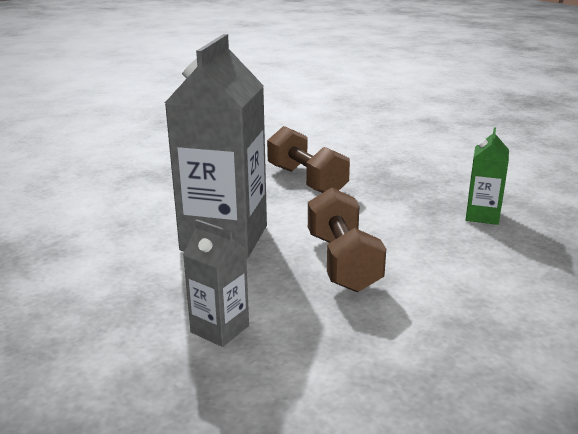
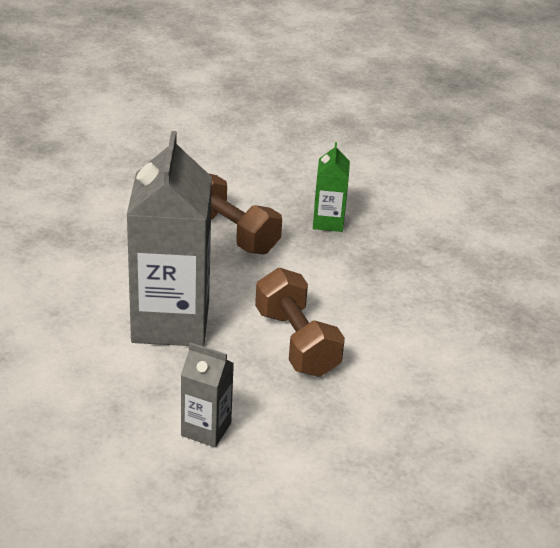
camera: 15 degrees left, 10 degrees up
green carton [466,128,509,225] -> green carton moved to [313,142,350,232]

